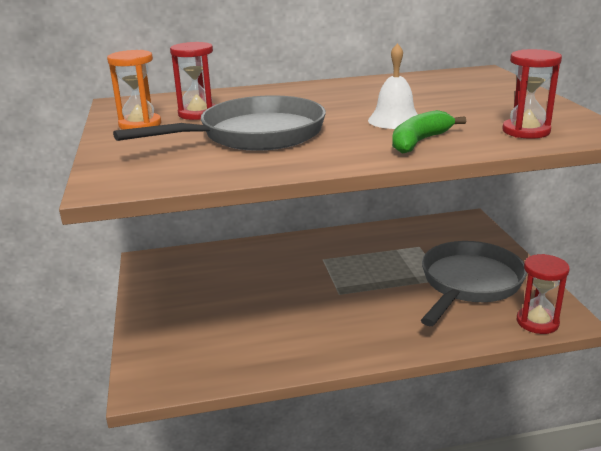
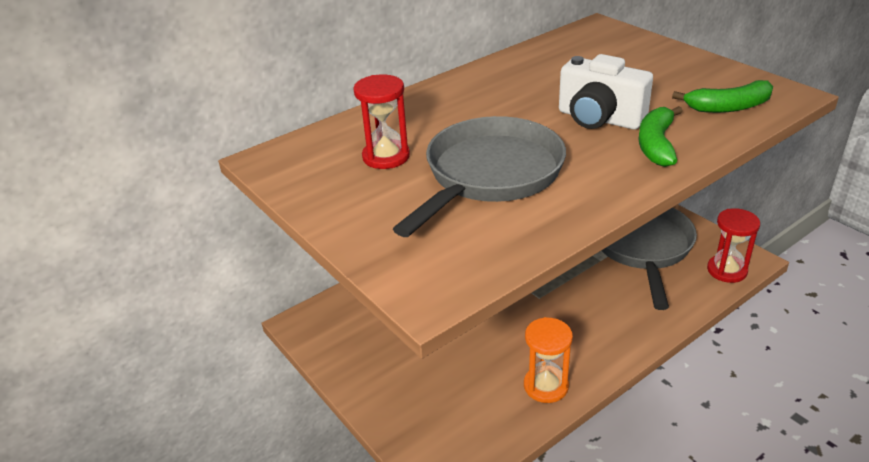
camera: 25 degrees left, 10 degrees up
orange hourglass [107,50,161,130] -> orange hourglass moved to [524,317,573,403]
white bell [368,43,418,129] -> white camera [559,54,653,129]
red hourglass [502,49,562,139] -> green banana [672,80,773,113]

